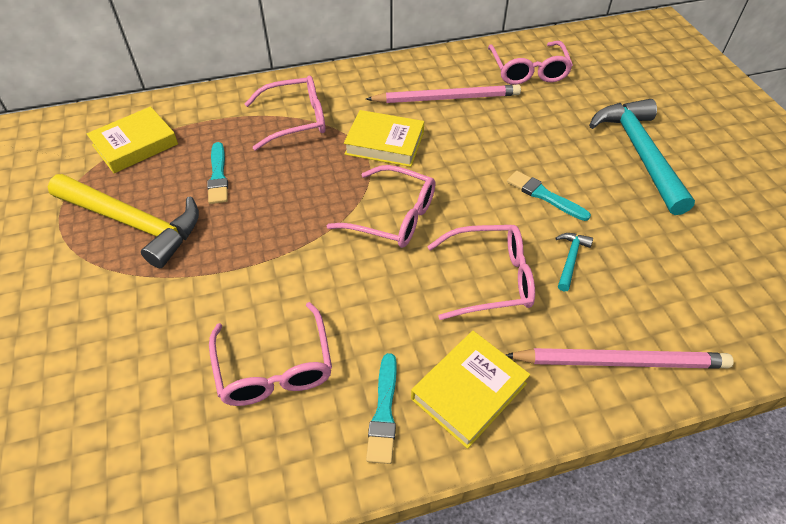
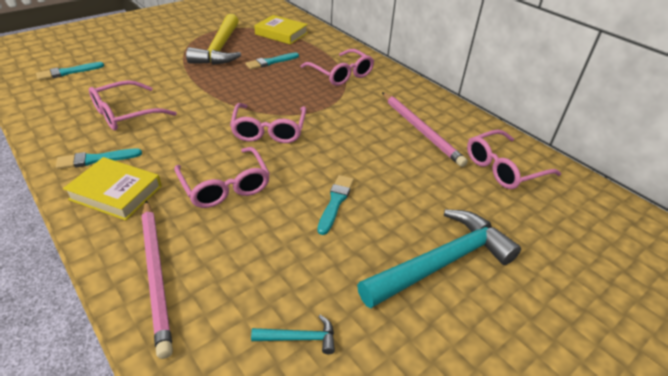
camera: 65 degrees right, 10 degrees down
yellow book [344,110,424,167] -> none
turquoise hammer [555,233,593,291] -> turquoise hammer moved to [251,315,335,354]
none -> turquoise brush [36,62,104,80]

